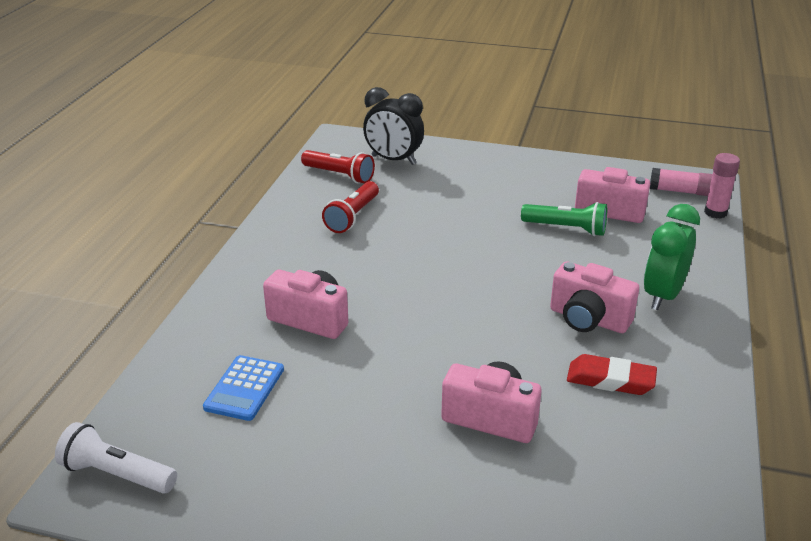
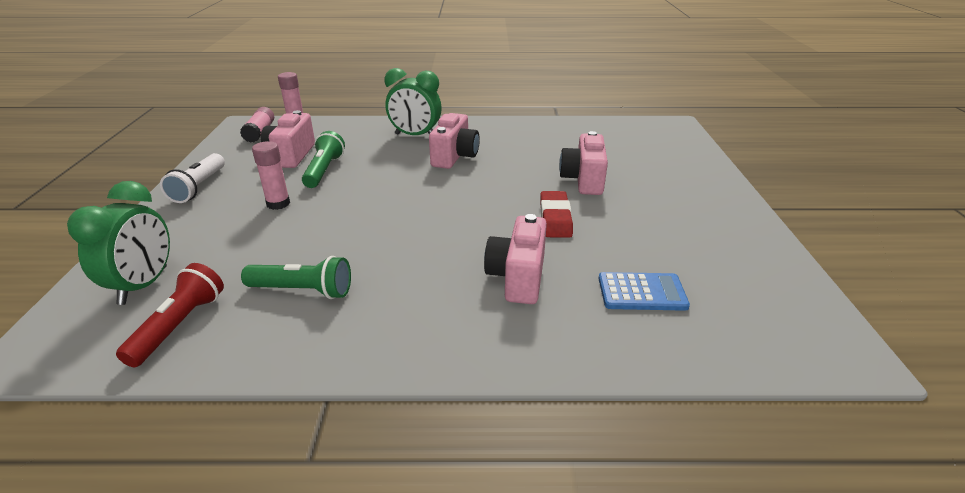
camera: 105 degrees left, 0 degrees up
white flashlight [55,422,177,494] -> white flashlight moved to [160,153,225,203]
red flashlight [322,181,379,233] -> green flashlight [241,256,351,299]
black clock [363,87,424,165] -> green clock [67,181,170,305]
red eraser [567,354,657,395] -> red eraser moved to [540,191,573,238]
none -> pink glue stick [252,141,290,210]

